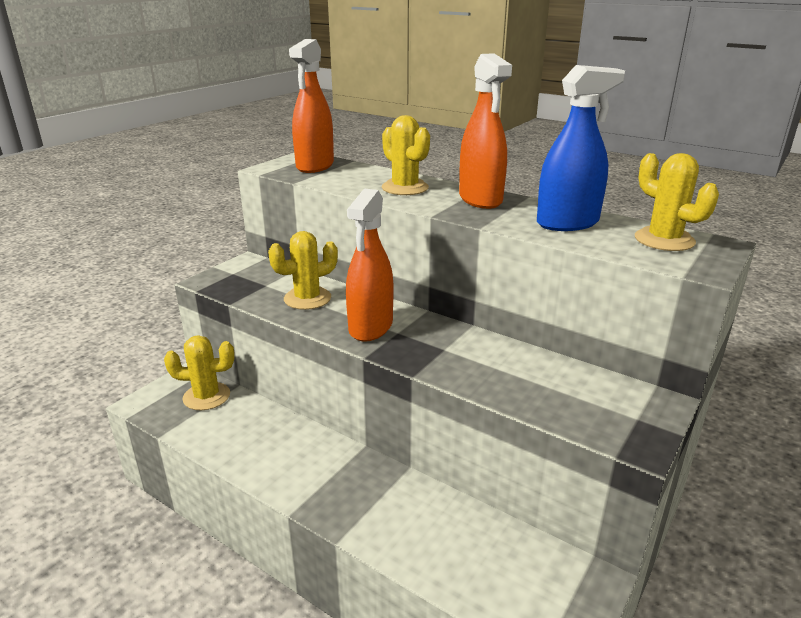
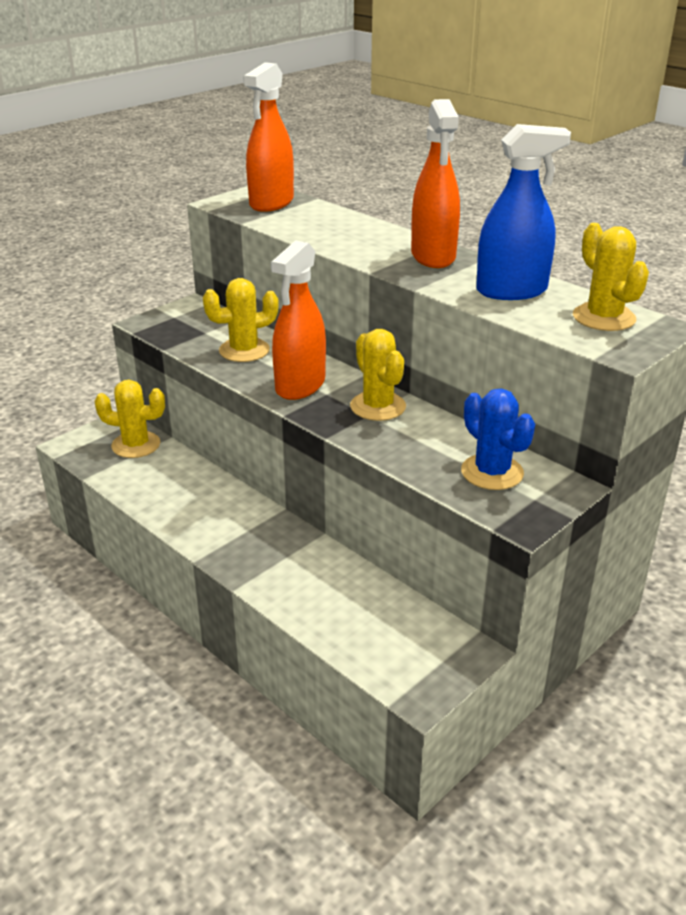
camera: 10 degrees right, 5 degrees up
yellow cactus [382,115,430,195] -> yellow cactus moved to [350,329,406,421]
none -> blue cactus [461,388,535,490]

